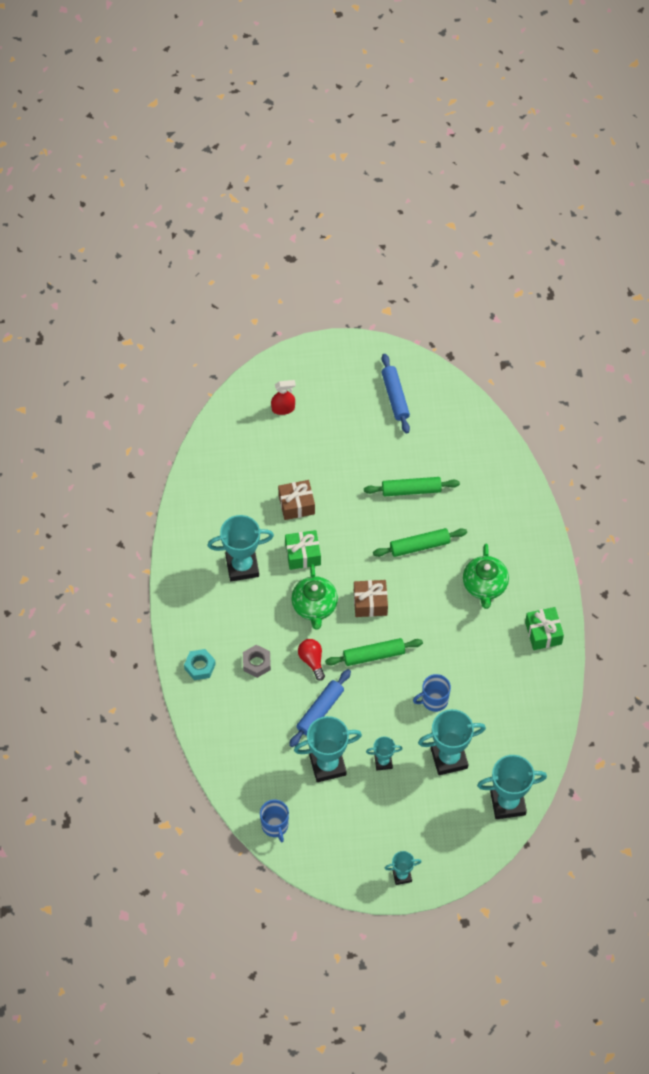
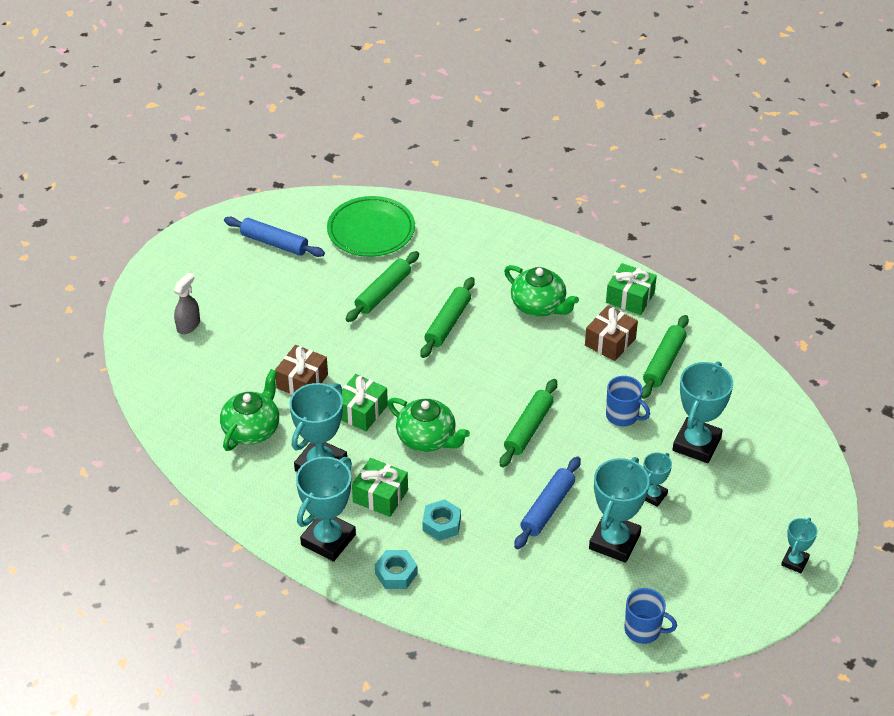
camera: 50 degrees left, 15 degrees down
grey nut [243,645,271,678] -> turquoise nut [422,499,461,541]
red spray bottle [271,380,296,415] -> grey spray bottle [174,272,200,334]
blue rolling pin [289,669,351,747] -> blue rolling pin turned 45 degrees clockwise [514,456,581,549]
red light bulb [298,639,325,681] -> none
brown gift [354,580,388,617] -> brown gift moved to [585,306,638,361]
blue mug [413,674,451,712] -> blue mug turned 75 degrees counterclockwise [606,376,650,426]
turquoise trophy [477,755,547,819] -> turquoise trophy moved to [296,457,356,562]
none -> green teapot [220,369,279,451]
none -> green plate [327,196,415,257]
none -> green gift [352,458,408,517]
none -> green rolling pin [642,315,689,399]

